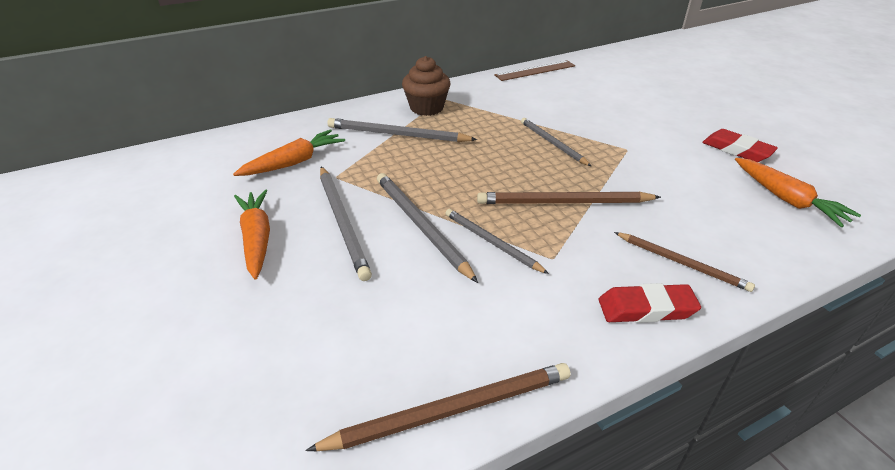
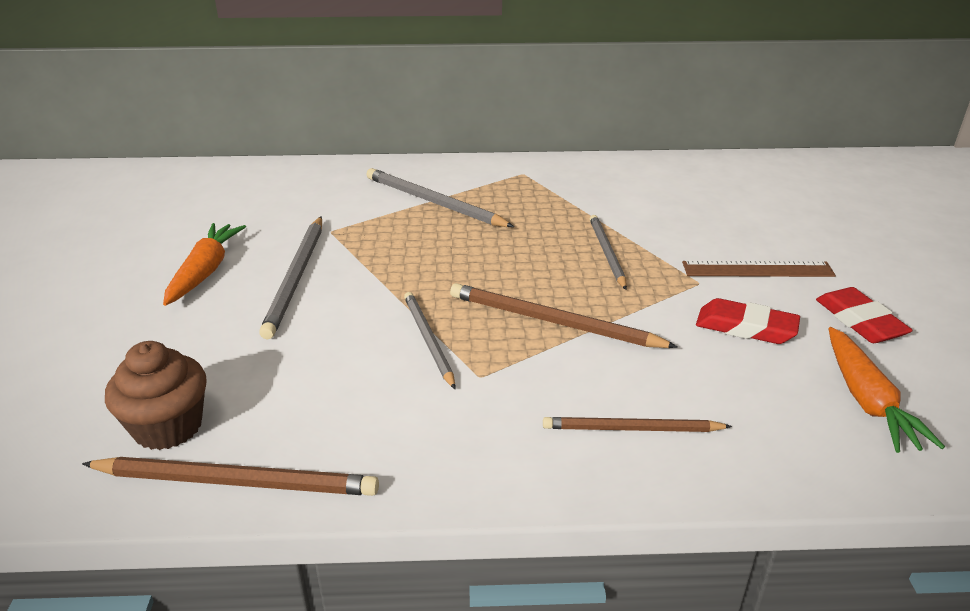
camera: 25 degrees right, 5 degrees down
orange carrot [233,129,345,176] -> none
grey pencil [377,173,478,283] -> none
brown cupcake [402,56,451,116] -> brown cupcake moved to [105,341,207,450]
brown ruler [494,60,575,81] -> brown ruler moved to [682,261,836,277]
red eraser [599,283,701,323] -> red eraser moved to [696,298,800,344]
brown pencil [614,232,755,292] -> brown pencil turned 120 degrees clockwise [543,417,732,432]

